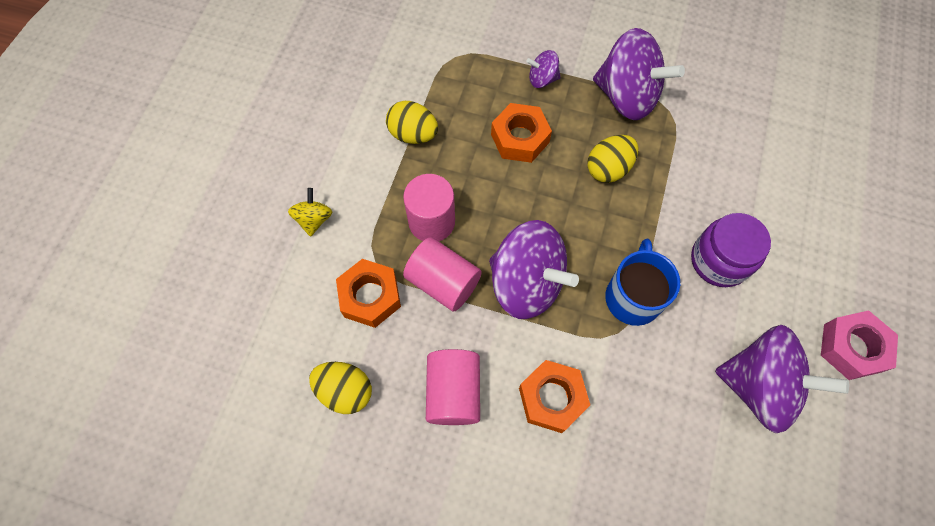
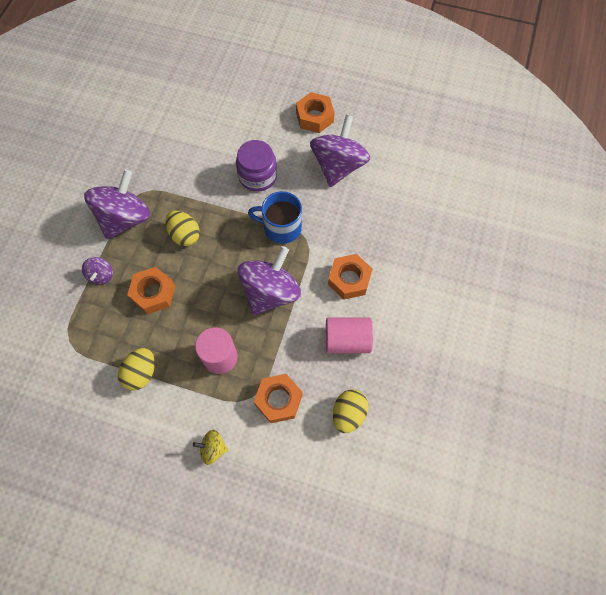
camera: 90 degrees left, 0 degrees up
pink cylinder [403,237,482,312] -> none
pink nut [821,310,898,380] -> orange nut [296,92,334,133]

